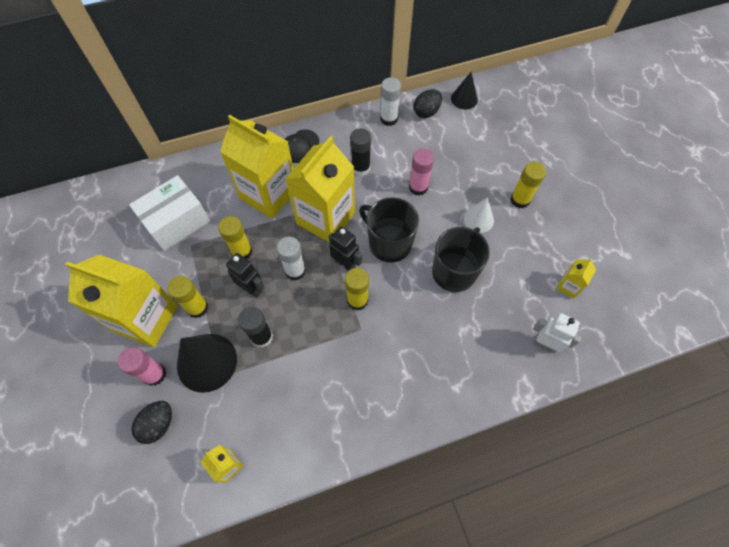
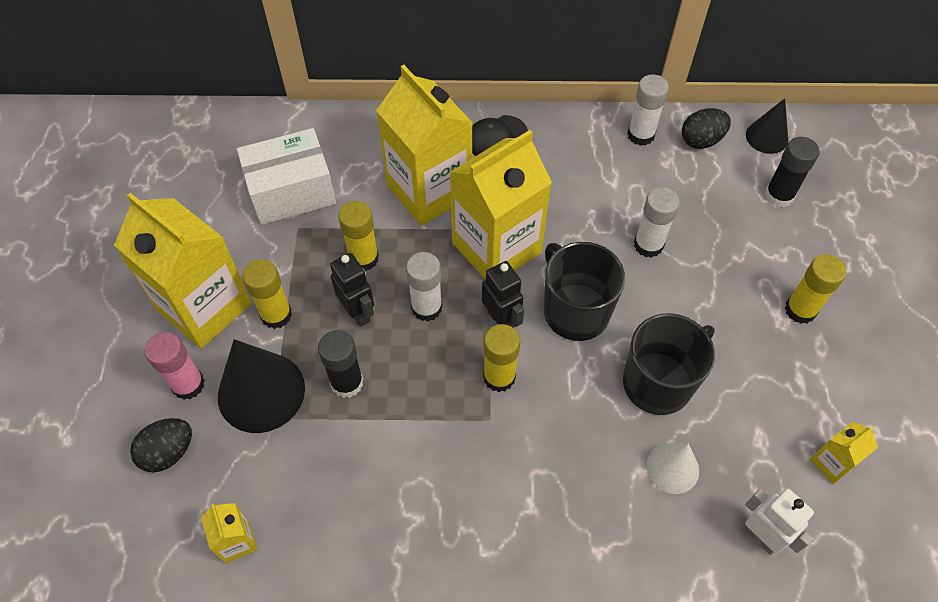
camera: 20 degrees right, 5 degrees down
black glue stick [350,128,371,176] -> black glue stick moved to [765,137,820,207]
pink glue stick [409,149,434,196] -> white glue stick [634,187,680,258]
white cone [464,197,494,233] -> white cone moved to [646,443,699,494]

